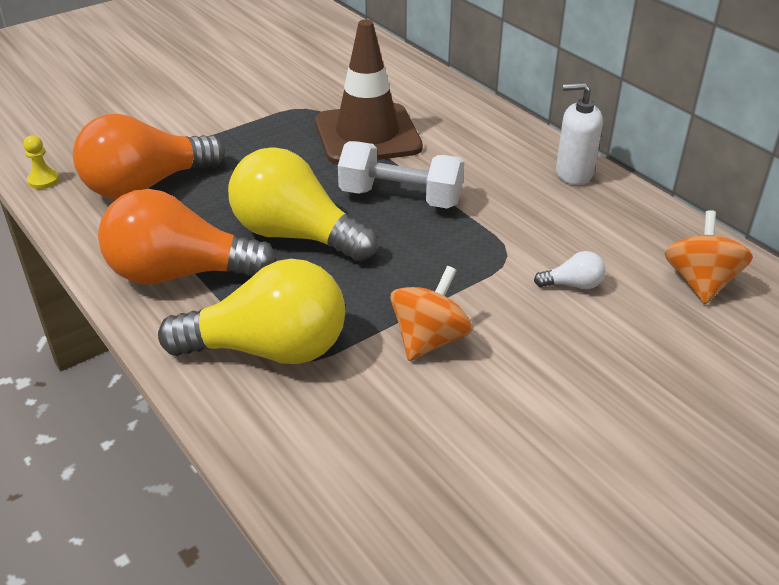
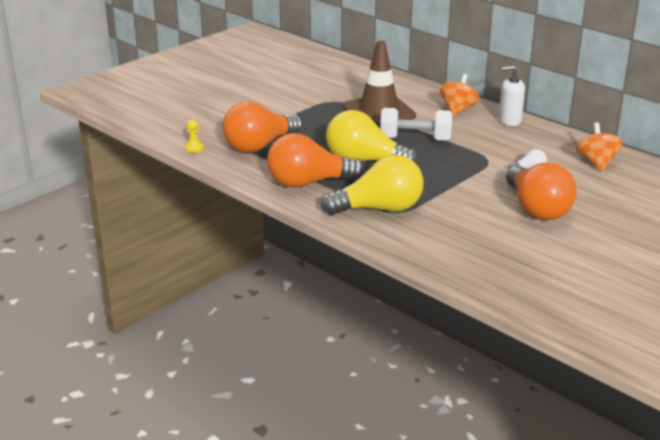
camera: 10 degrees left, 10 degrees down
orange spinning top [390,266,473,361] -> orange spinning top moved to [440,74,479,116]
none -> orange light bulb [506,163,577,220]

